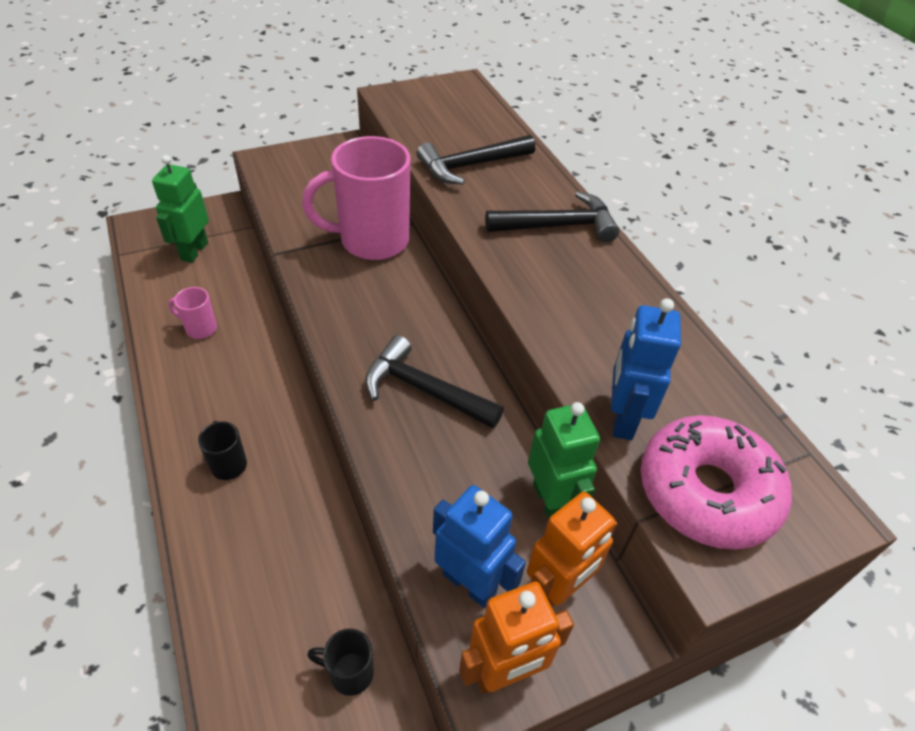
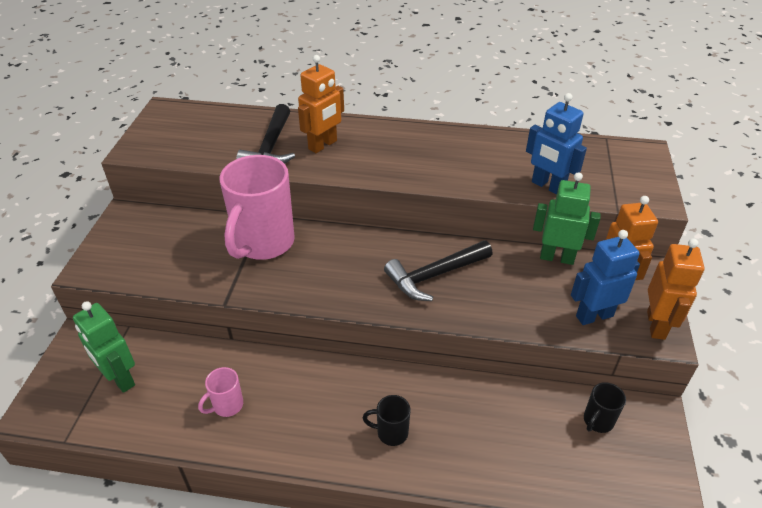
camera: 55 degrees left, 5 degrees down
black hammer [485,191,620,242] -> none
pink donut [640,415,792,550] -> none
none -> orange robot [298,55,344,153]

